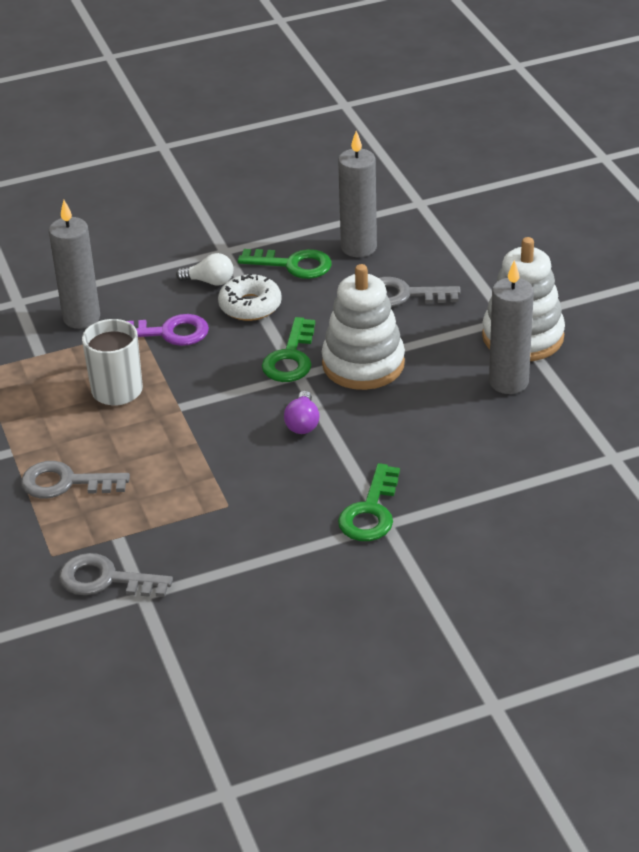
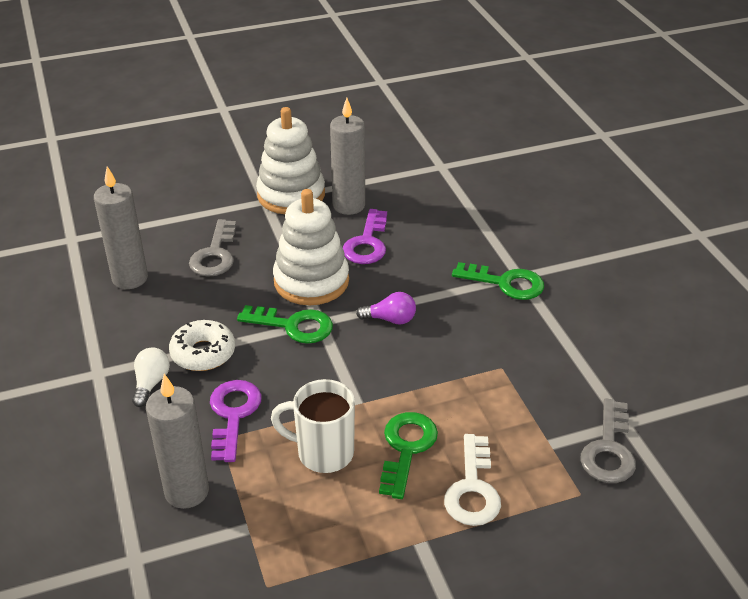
camera: 90 degrees left, 0 degrees up
grey key [21,461,130,499] -> white key [444,434,501,526]
green key [238,249,332,279] -> green key moved to [379,412,438,499]
none -> purple key [343,209,387,264]

